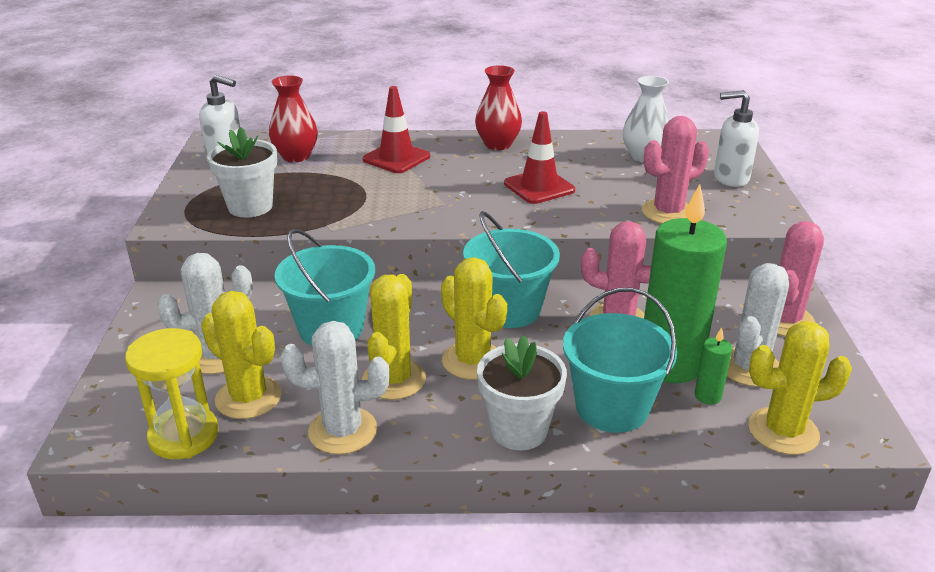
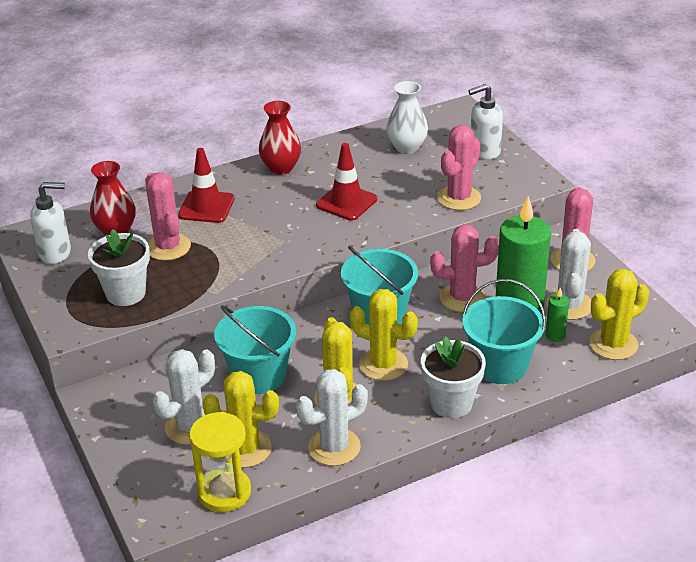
camera: 25 degrees left, 5 degrees up
none -> pink cactus [145,172,191,261]

